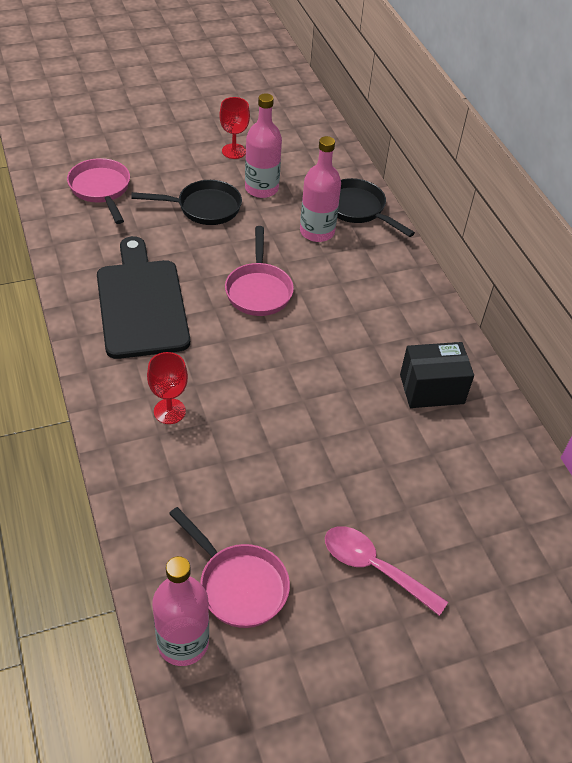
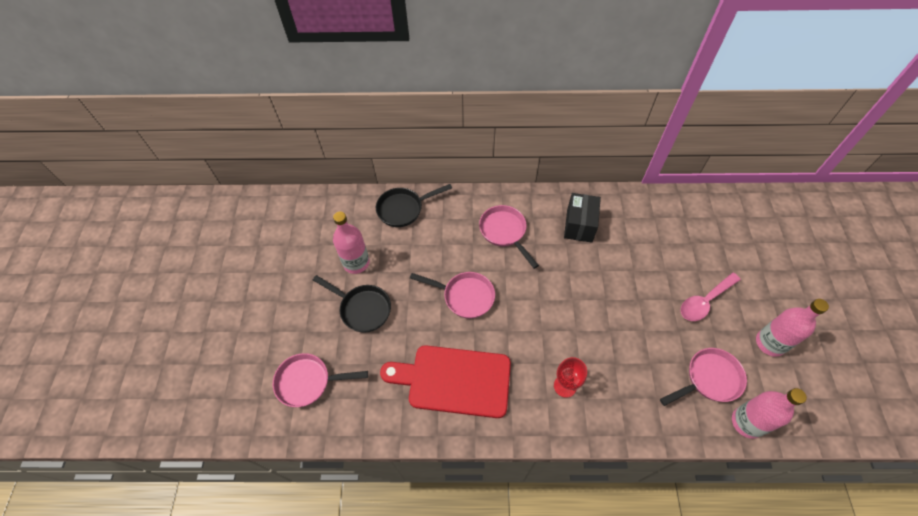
camera: 65 degrees left, 10 degrees up
black cutting board [97,236,190,359] -> red cutting board [380,345,511,418]
black pan [131,180,242,225] -> black pan turned 105 degrees clockwise [313,275,391,332]
red goblet [219,97,250,159] -> none
pink bottle [300,136,341,242] -> pink bottle moved to [756,299,829,357]
none -> pink pan [479,205,539,269]

